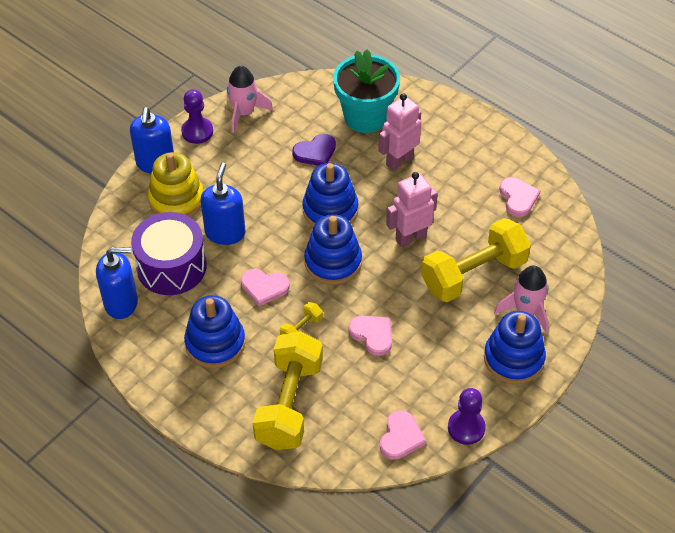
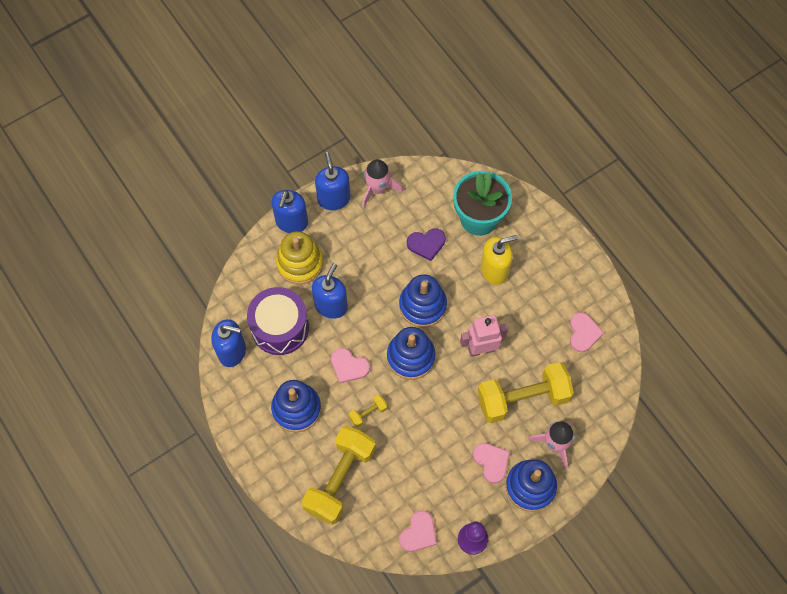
camera: 15 degrees right, 15 degrees up
purple pawn [181,89,213,144] -> blue soap dispenser [315,152,350,210]
pink heart [348,316,392,356] -> pink heart moved to [473,443,510,483]
pink robot [378,93,421,171] -> yellow soap dispenser [481,235,518,285]

